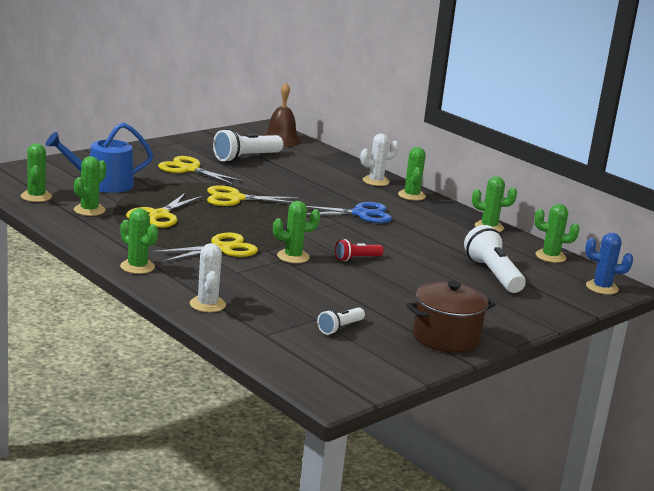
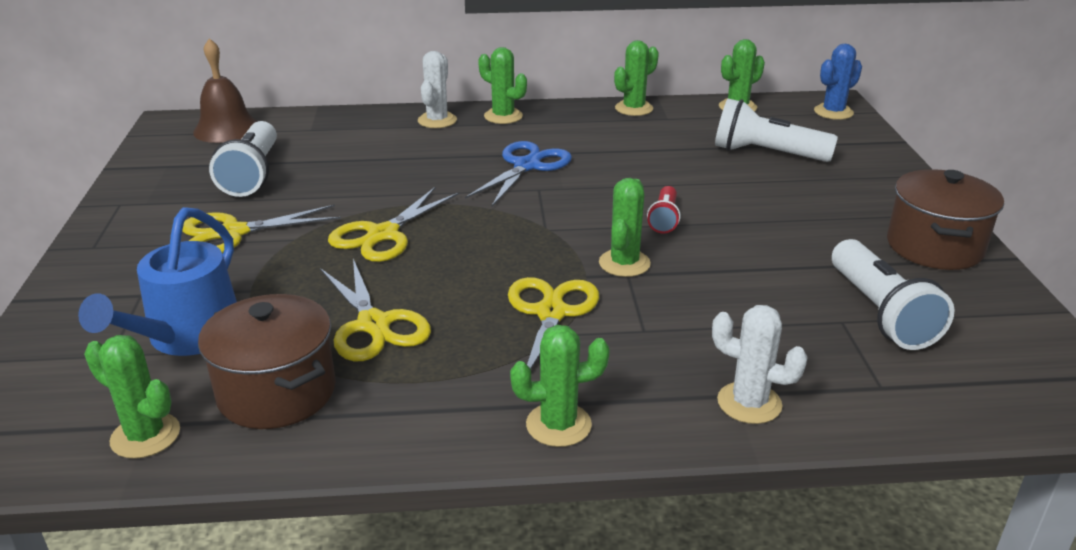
camera: 50 degrees left, 10 degrees up
green cactus [74,156,107,216] -> brown pot [198,294,336,429]
white flashlight [317,307,365,335] -> white flashlight [832,239,954,350], size x1.81

